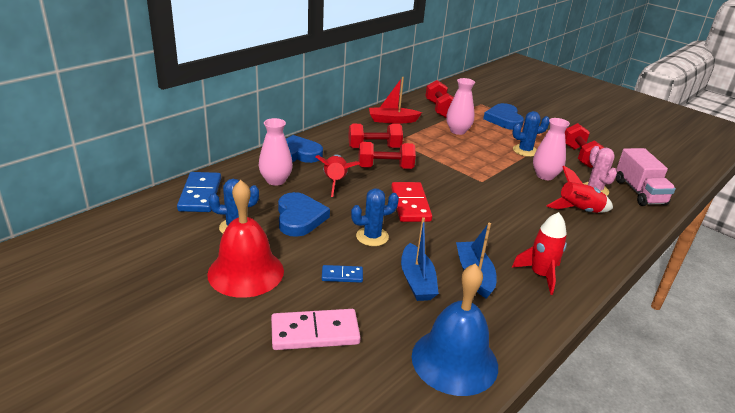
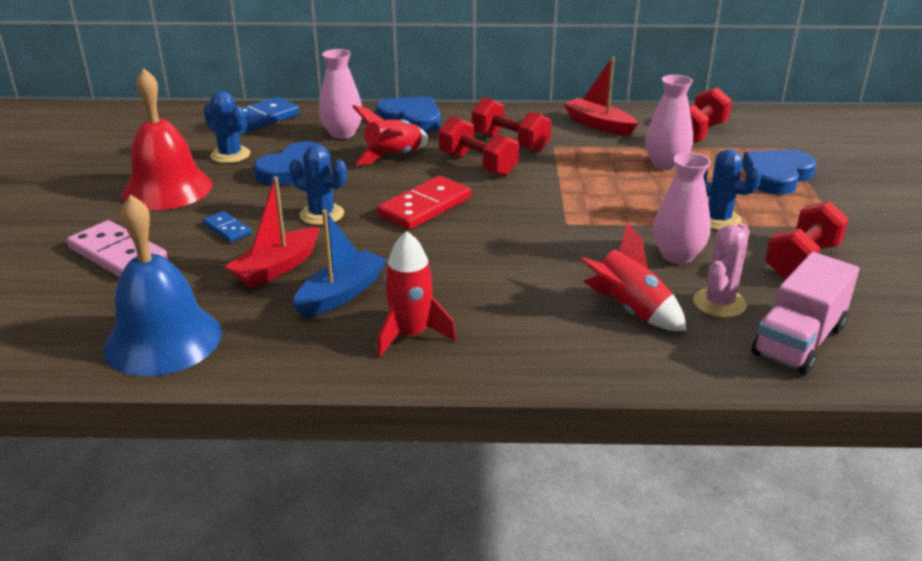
camera: 50 degrees right, 0 degrees up
blue boat [401,217,439,301] -> red boat [225,177,320,288]

